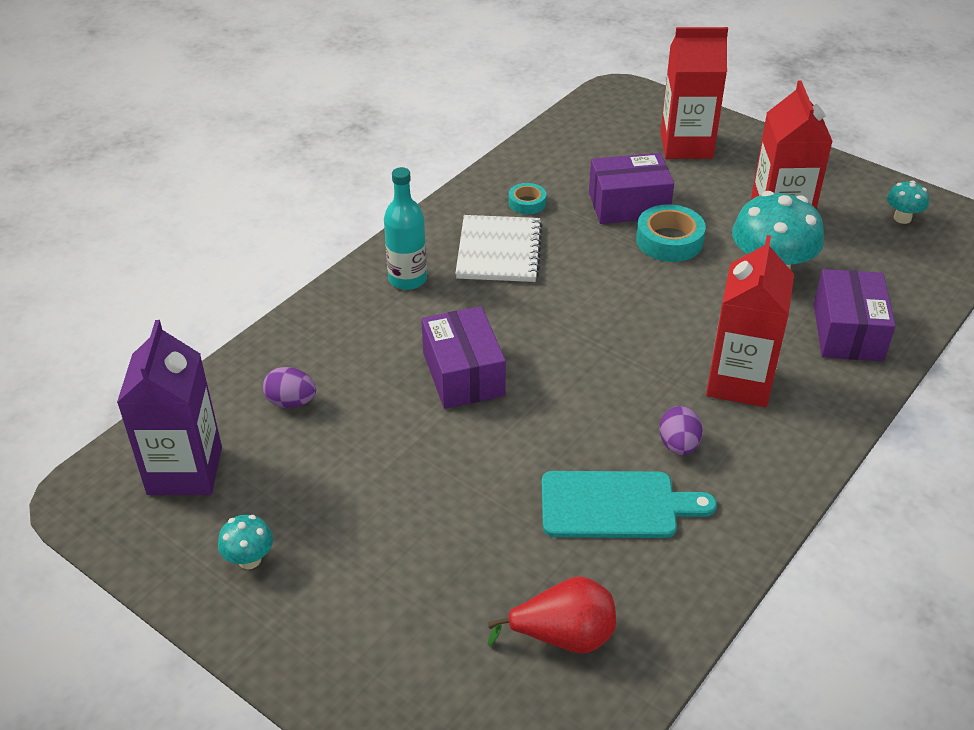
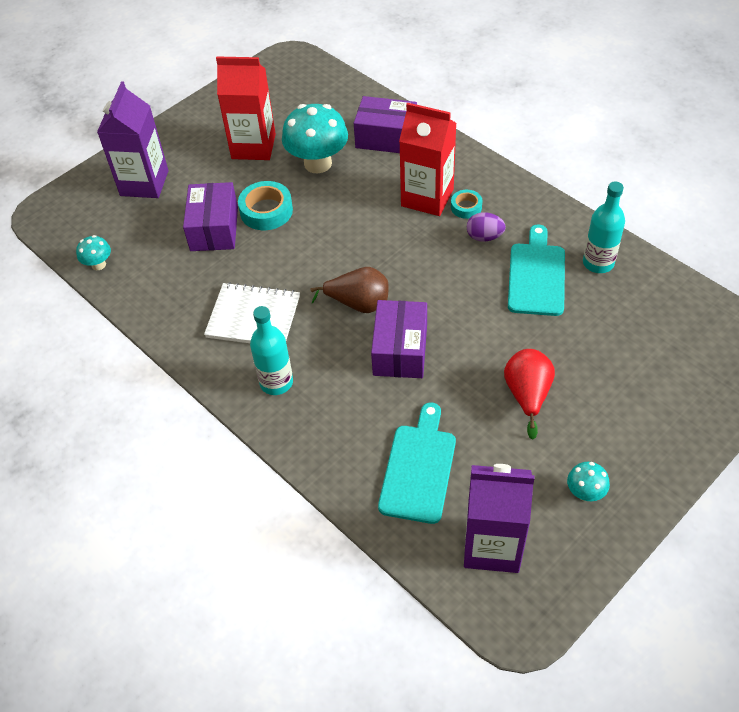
camera: 80 degrees left, 10 degrees up
purple egg [263,367,316,408] -> turquoise cutting board [378,403,456,524]
purple box [421,306,506,409] -> purple box turned 75 degrees counterclockwise [371,300,427,378]
red pear [487,576,616,653] -> red pear moved to [504,349,555,440]
turquoise tape [509,183,546,214] -> turquoise tape moved to [451,190,482,219]
red carton [660,27,728,159] -> purple carton [97,81,169,198]
turquoise mushroom [887,180,929,224] -> turquoise mushroom moved to [76,235,111,270]
none -> brown pear [311,267,388,313]
none -> turquoise bottle [583,182,625,273]

